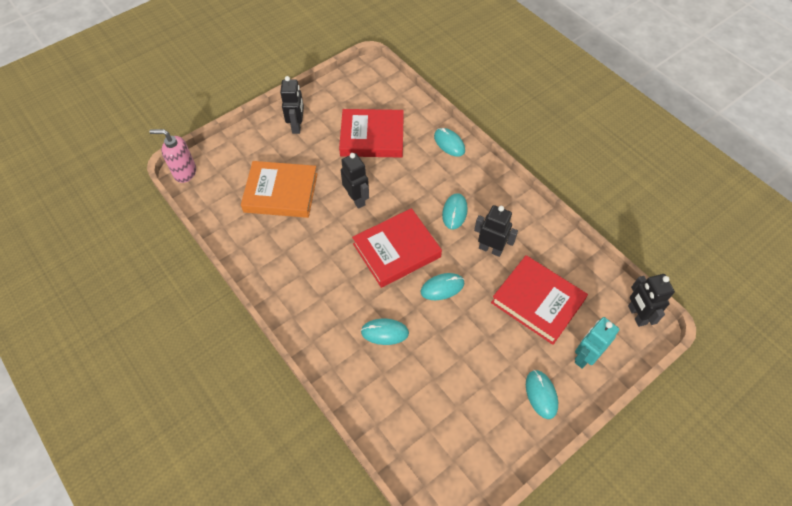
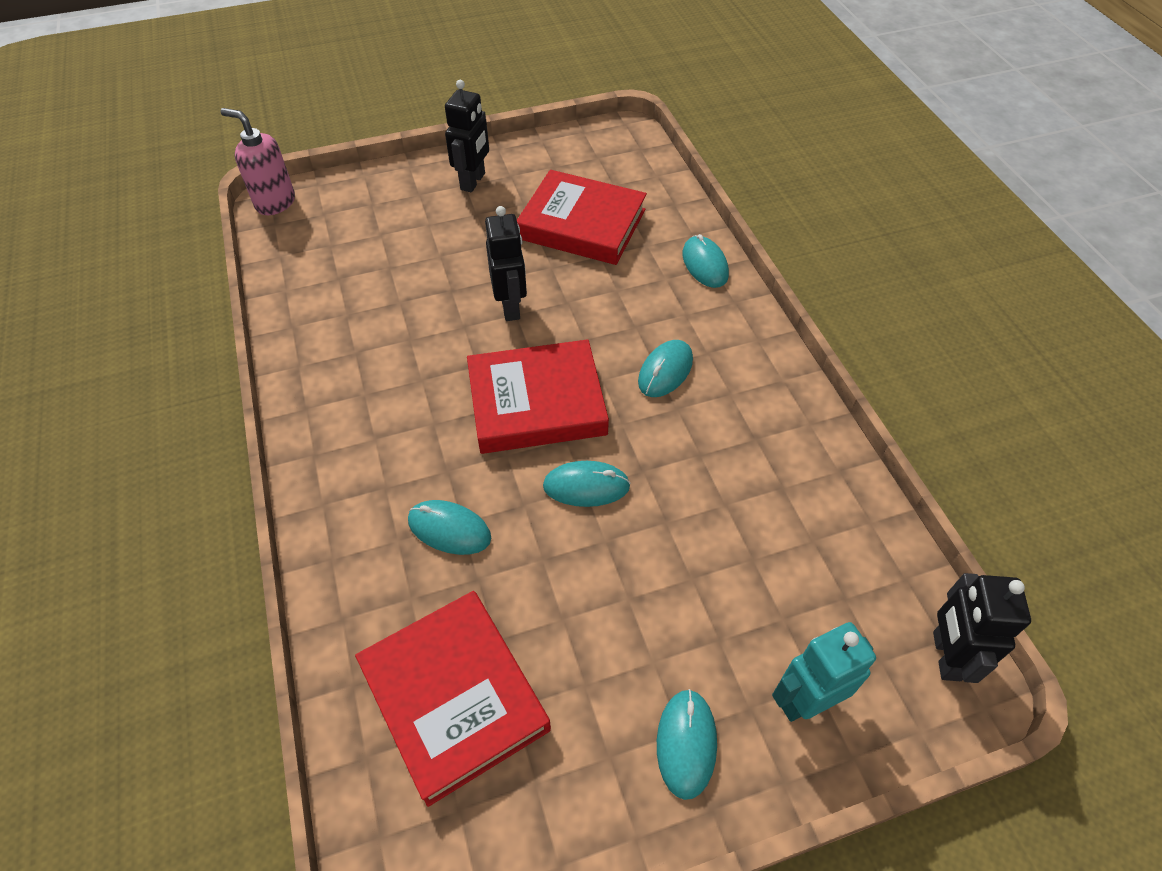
camera: 20 degrees right, 5 degrees down
orange book [241,161,318,218] -> none
black robot [474,205,518,257] -> none
red book [491,255,588,345] -> red book moved to [355,591,551,807]

